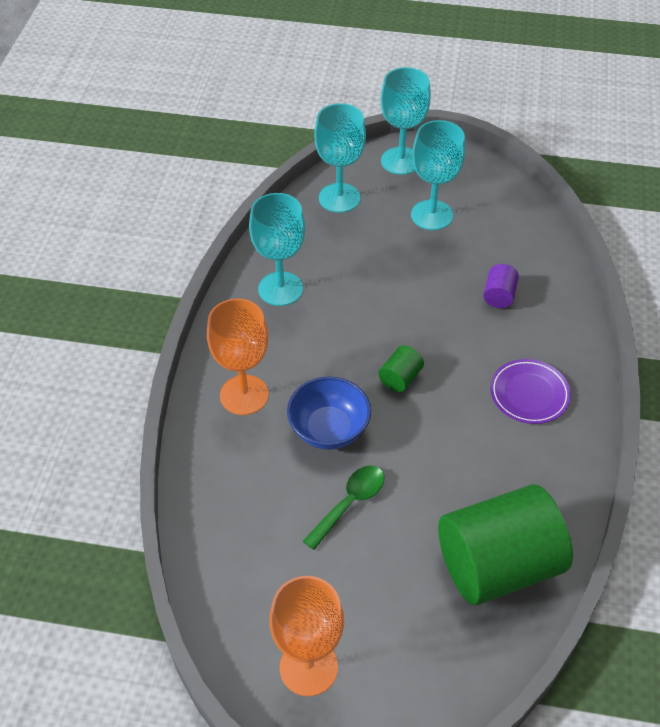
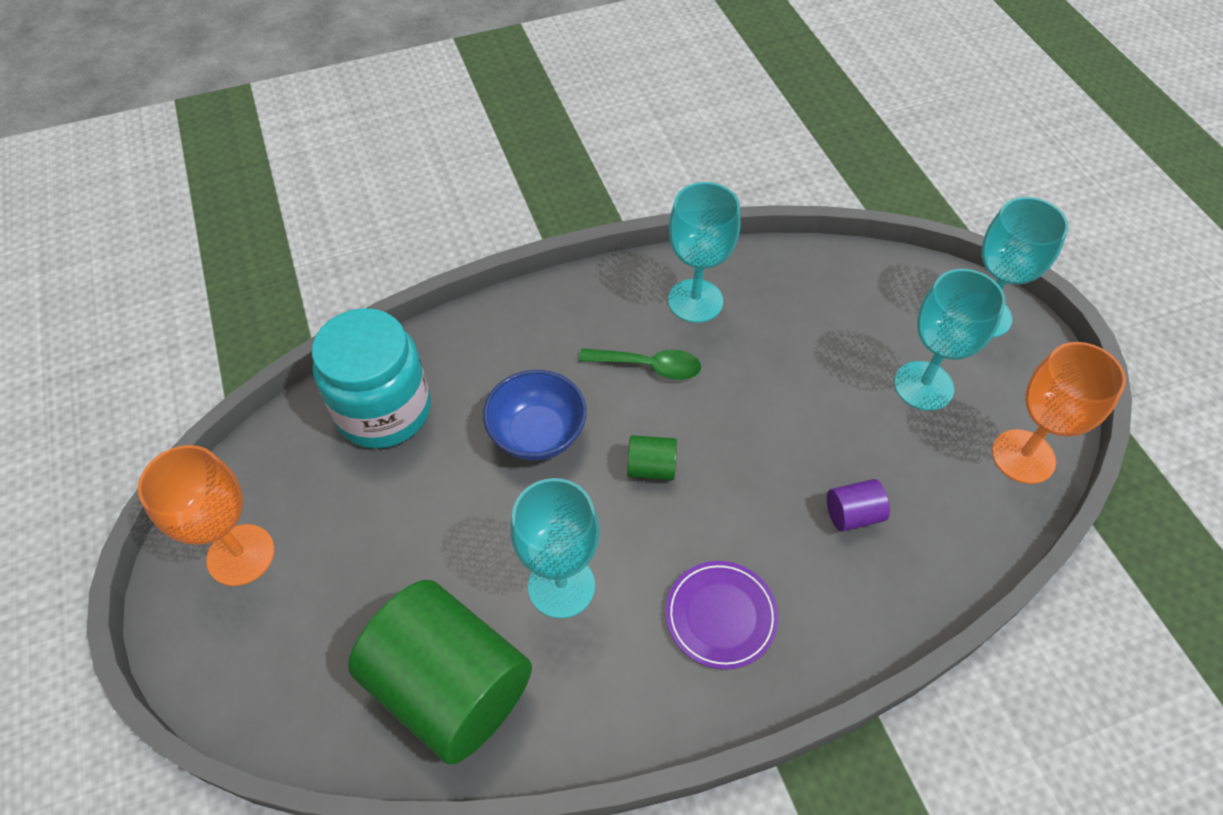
camera: 60 degrees right, 5 degrees up
orange goblet [207,299,269,415] -> orange goblet moved to [992,342,1126,484]
green spoon [303,465,384,550] -> green spoon moved to [579,348,701,380]
turquoise goblet [314,103,366,213] -> turquoise goblet moved to [510,478,600,619]
none -> turquoise jar [312,308,431,449]

